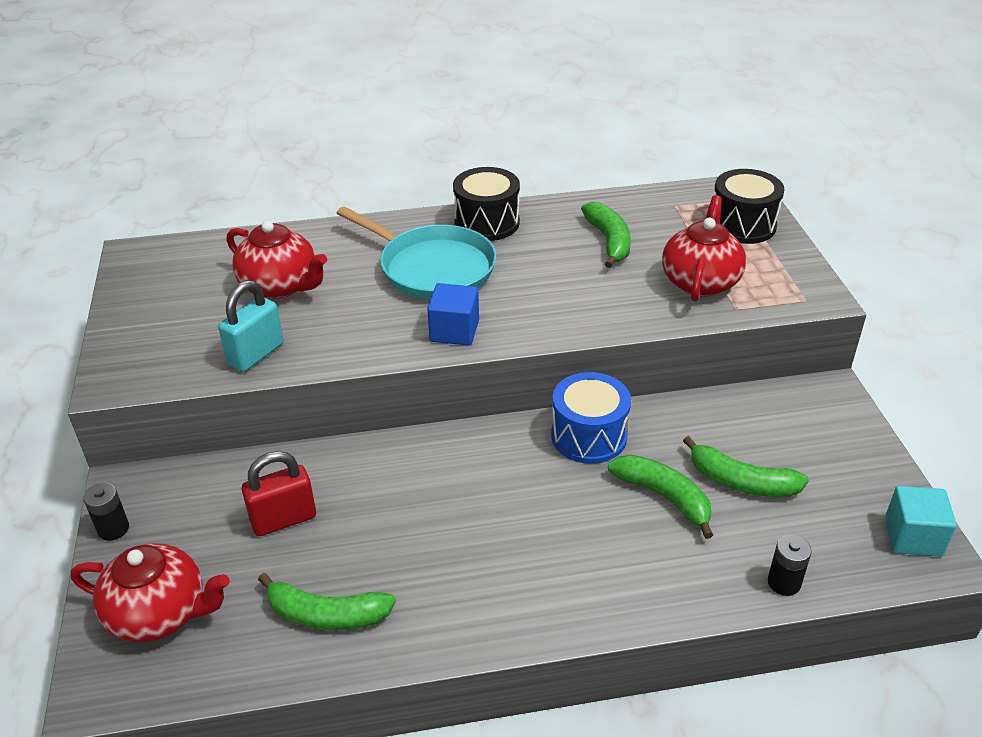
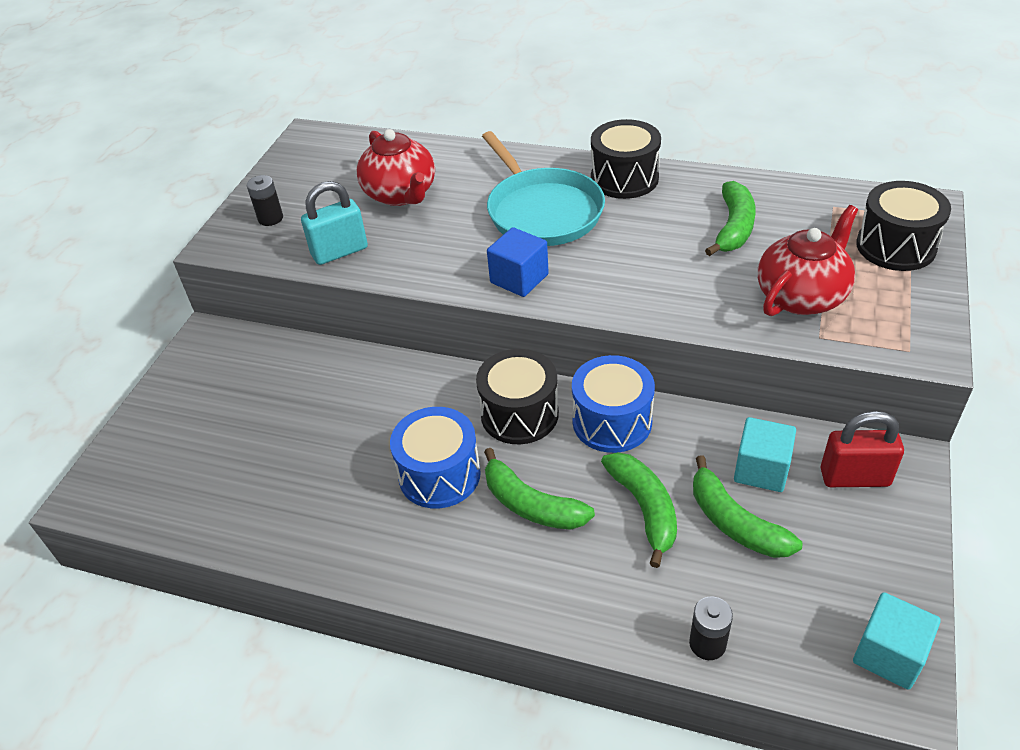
camera: 30 degrees right, 5 degrees up
red teapot [71,543,230,642] -> none
black battery [83,483,129,541] -> black battery moved to [247,175,283,226]
red padlock [242,451,316,536] -> red padlock moved to [820,411,904,487]
green banana [258,573,396,630] -> green banana moved to [484,448,595,530]
none -> blue drum [390,407,481,508]
none -> black drum [476,349,559,444]
none -> turquoise cube [734,417,796,492]

